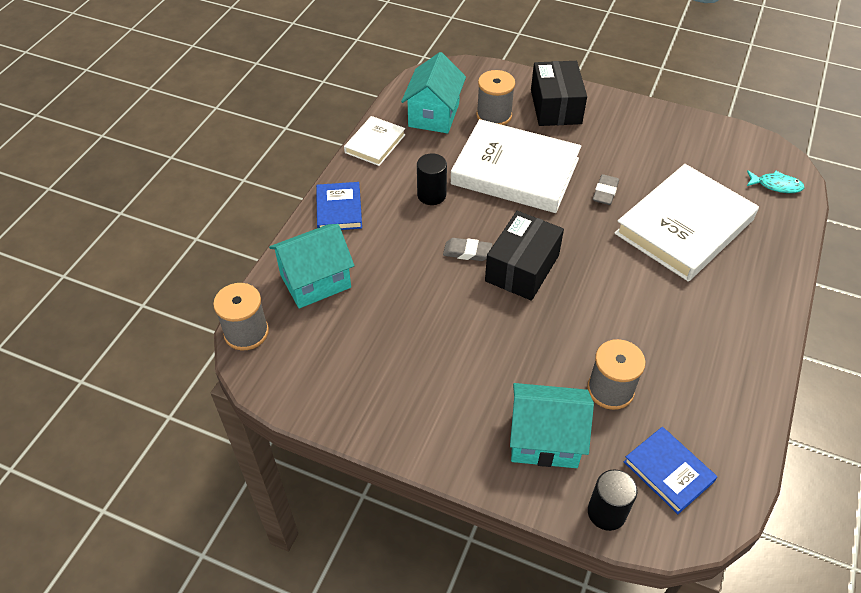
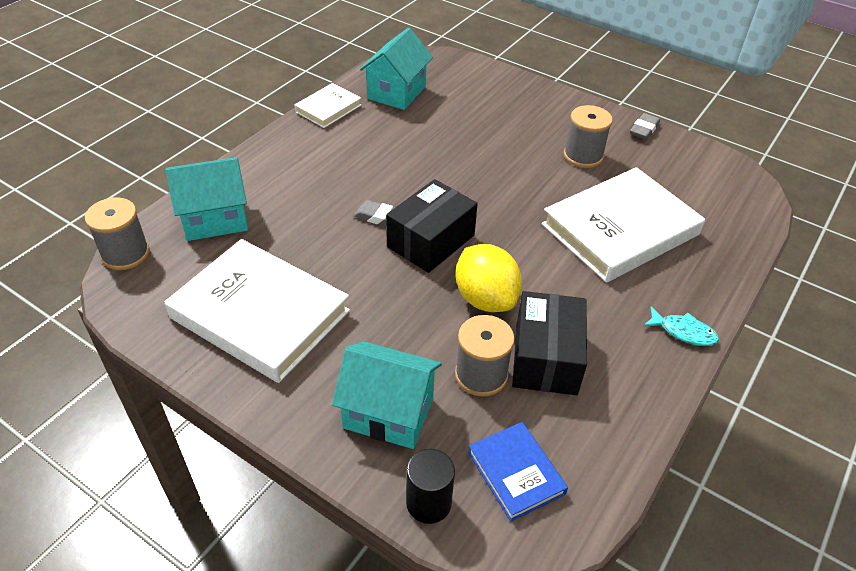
camera: 10 degrees right, 5 degrees down
blue book [316,182,362,230] -> none
black cylinder [417,153,447,205] -> none
white book [451,119,581,213] -> white book moved to [165,239,350,383]
grey spool [476,70,515,125] -> grey spool moved to [564,105,613,168]
black box [531,61,587,126] -> black box moved to [512,291,587,395]
grey eraser [593,174,619,205] -> grey eraser moved to [630,113,660,140]
turquoise fish [747,170,805,193] -> turquoise fish moved to [643,306,719,346]
none -> yellow lemon [455,244,522,312]

